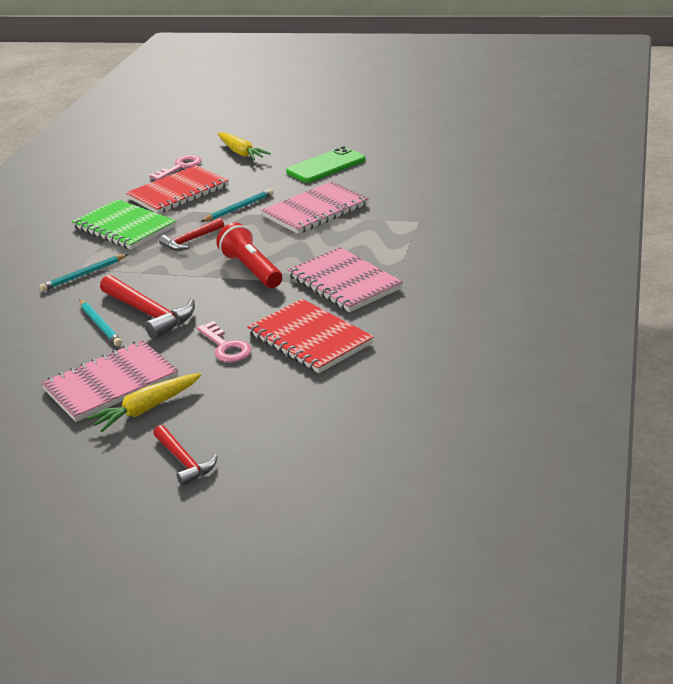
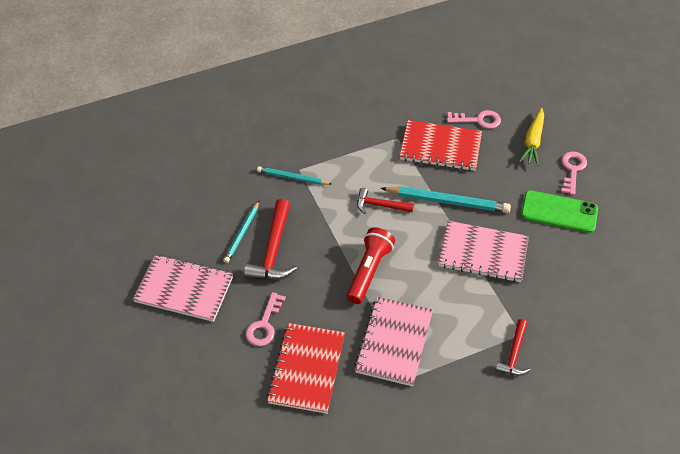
camera: 50 degrees right, 20 degrees up
green notebook [72,199,176,249] -> none
yellow carrot [87,373,201,432] -> none
red hammer [153,425,218,486] -> red hammer moved to [495,319,530,376]
turquoise pencil [200,189,274,222] -> turquoise pencil [381,186,511,213], size x1.63
none -> pink key [561,152,587,195]

